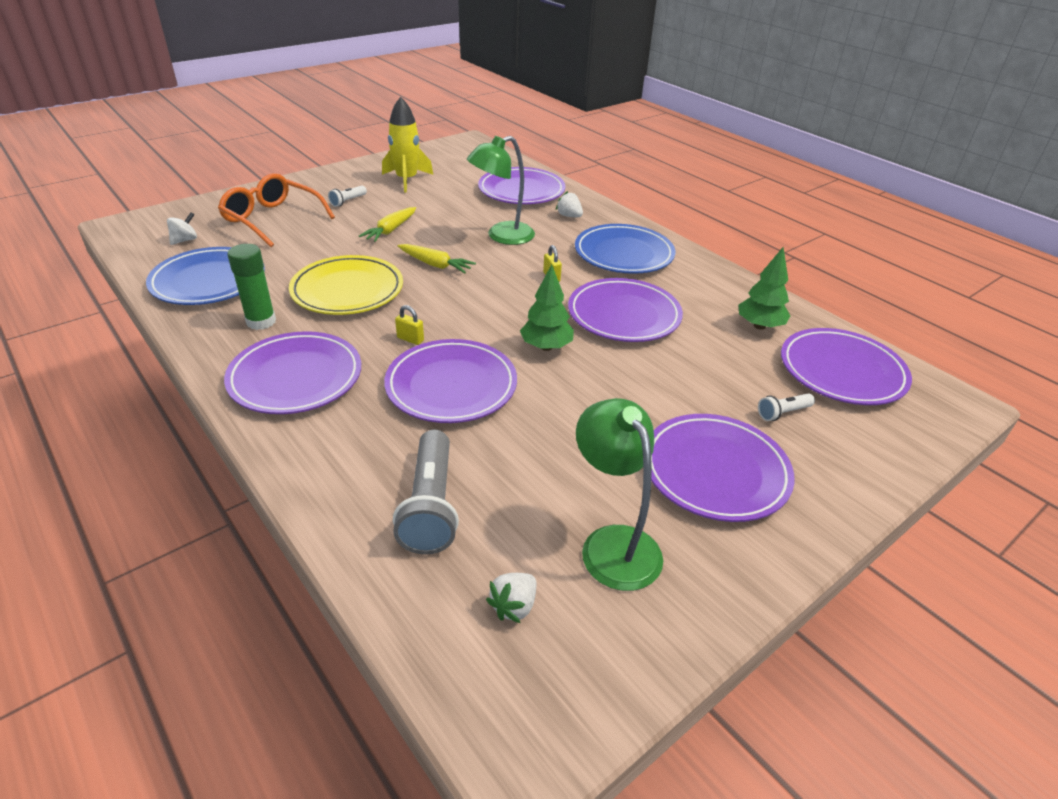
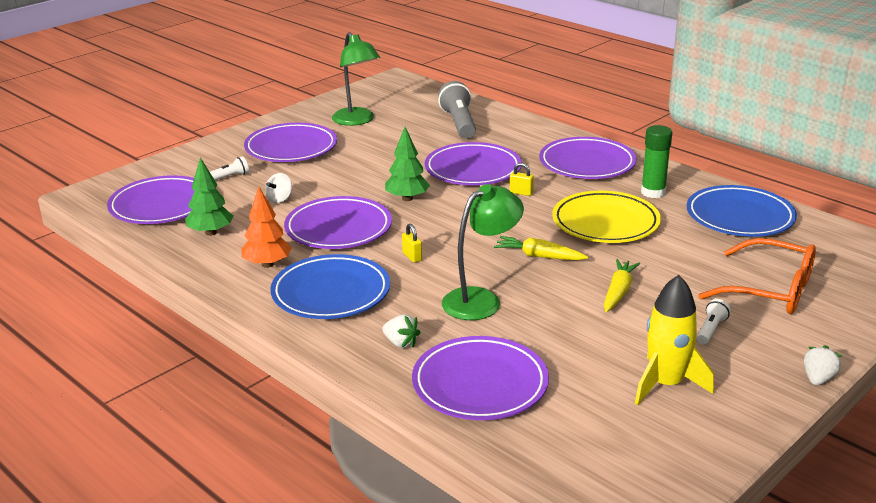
camera: 175 degrees right, 10 degrees down
white spinning top [167,212,197,245] -> white spinning top moved to [265,173,292,203]
white strawberry [486,573,537,623] -> white strawberry moved to [804,345,842,385]
none -> orange tree [241,187,292,268]

